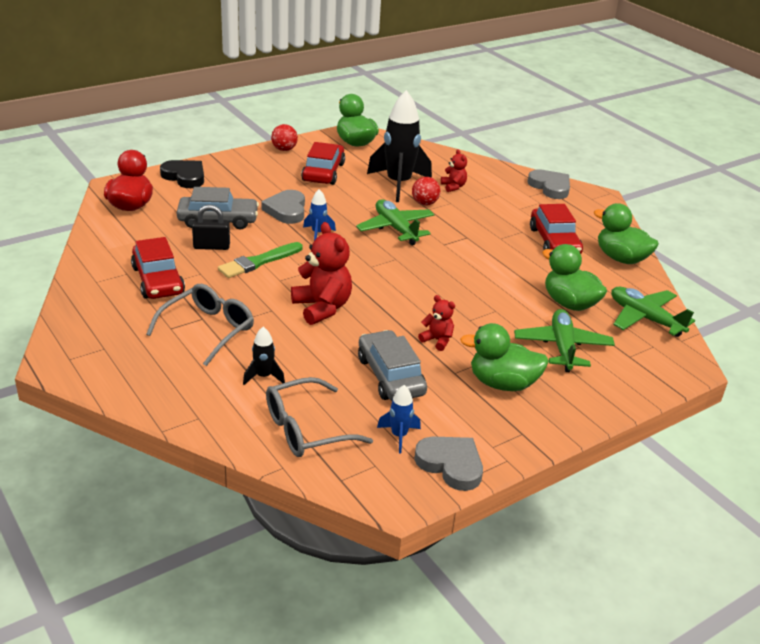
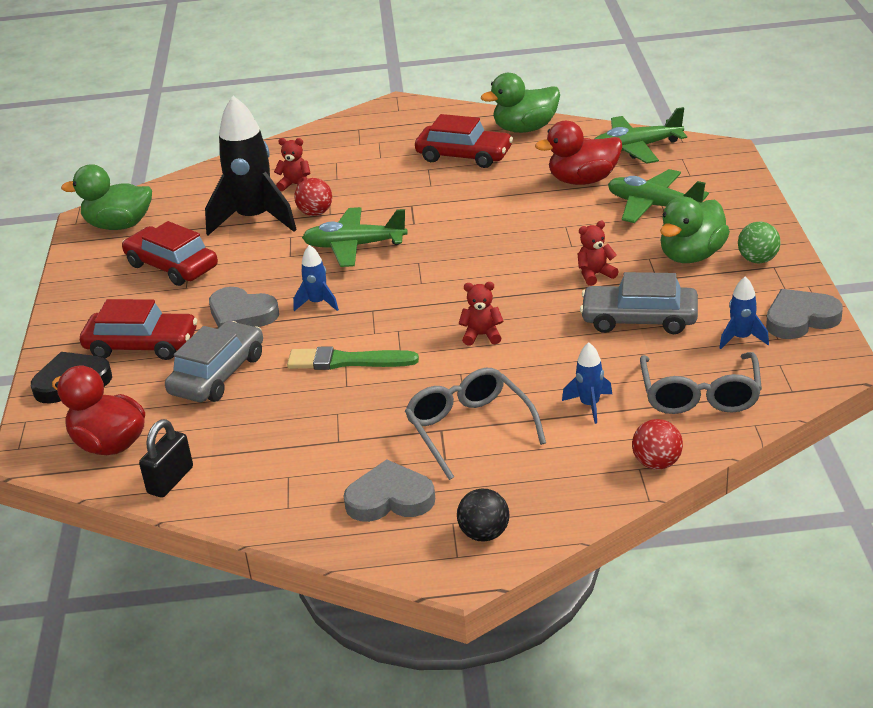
camera: 55 degrees left, 0 degrees up
red car [131,237,185,299] -> red car moved to [80,299,197,360]
black padlock [192,205,230,250] -> black padlock moved to [139,419,193,498]
green brush [218,242,303,278] -> green brush turned 105 degrees clockwise [287,346,419,370]
black rocket [243,327,285,385] -> blue rocket [562,342,612,424]
red ball [271,124,298,151] -> red ball moved to [632,419,683,470]
red teddy bear [291,222,352,325] -> red teddy bear [459,282,504,346], size x0.53
grey heart [528,169,570,199] -> grey heart moved to [344,459,435,522]
green duck [542,244,607,311] -> red duck [535,121,622,185]
none -> black ball [457,489,510,541]
none -> green ball [738,222,781,264]

